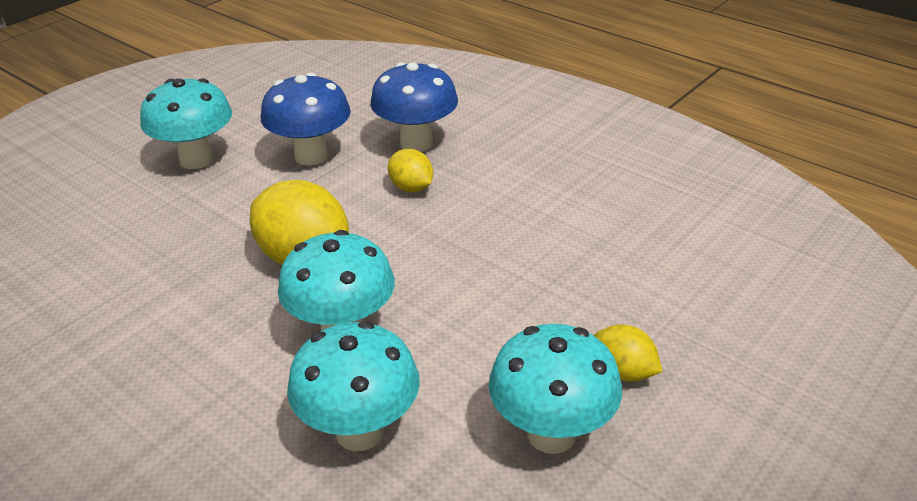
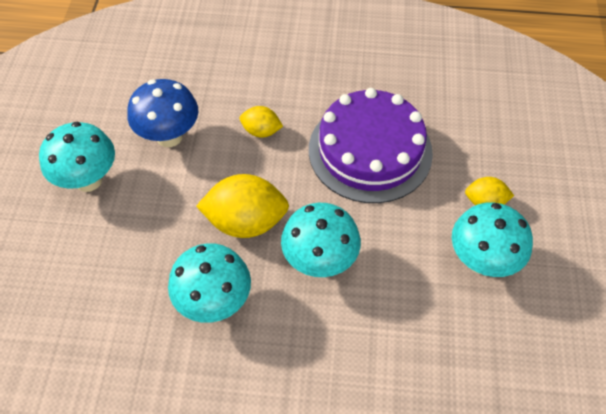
camera: 35 degrees left, 20 degrees up
turquoise mushroom [287,321,420,451] -> turquoise mushroom moved to [168,243,251,323]
blue mushroom [370,62,458,152] -> none
none -> purple cake [309,88,433,203]

